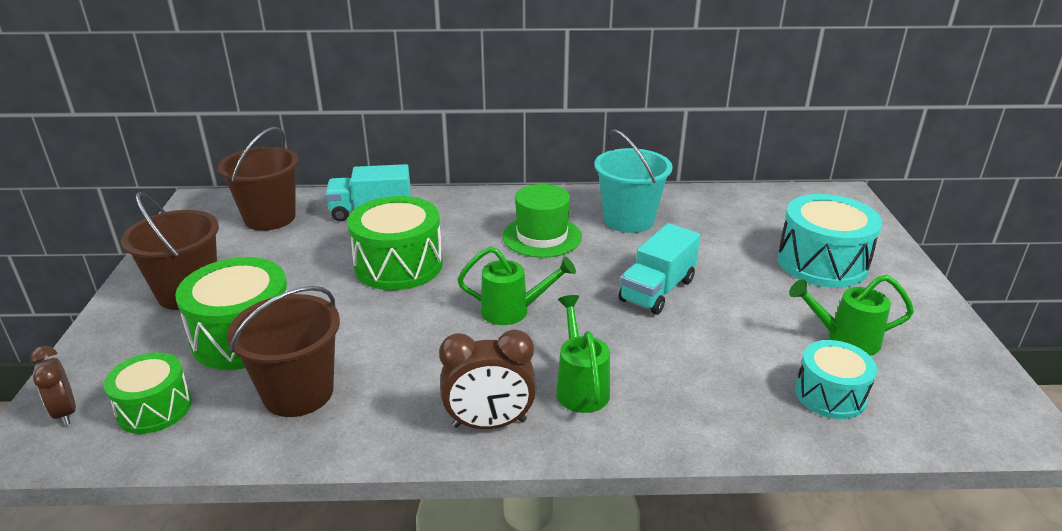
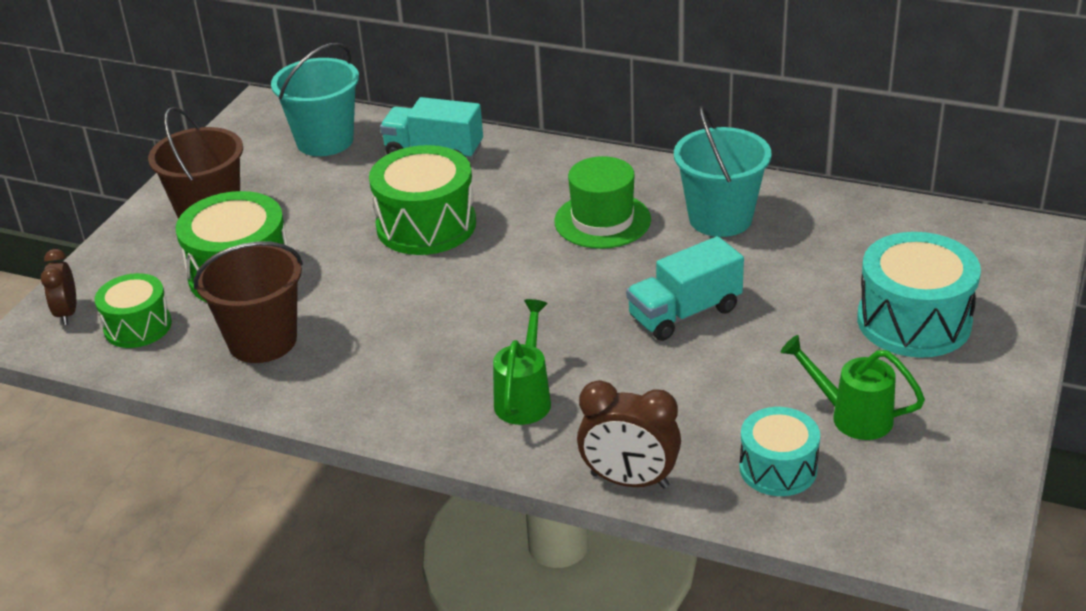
camera: 25 degrees right, 5 degrees up
brown bucket [218,127,299,231] -> turquoise bucket [271,43,359,156]
brown clock [439,329,537,429] -> brown clock moved to [577,380,681,488]
green watering can [457,247,576,325] -> none

